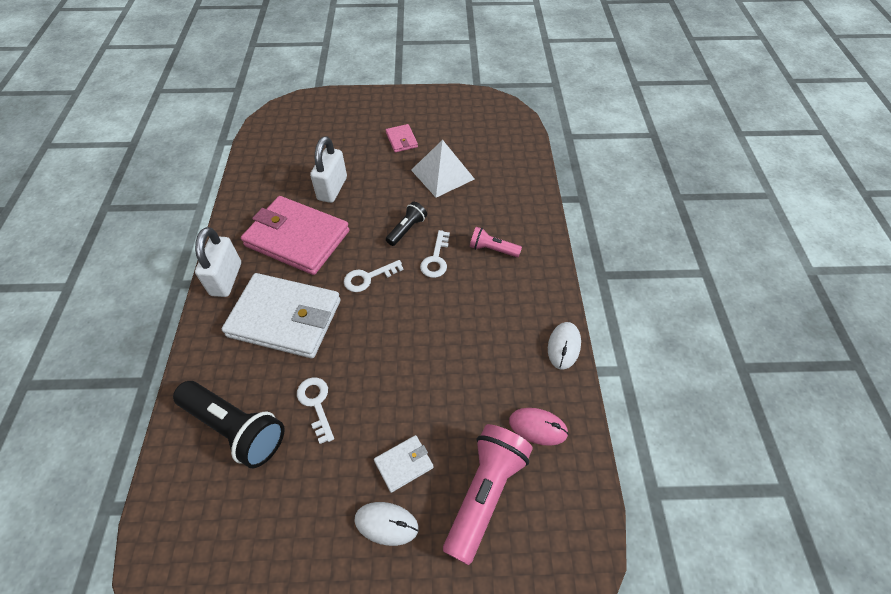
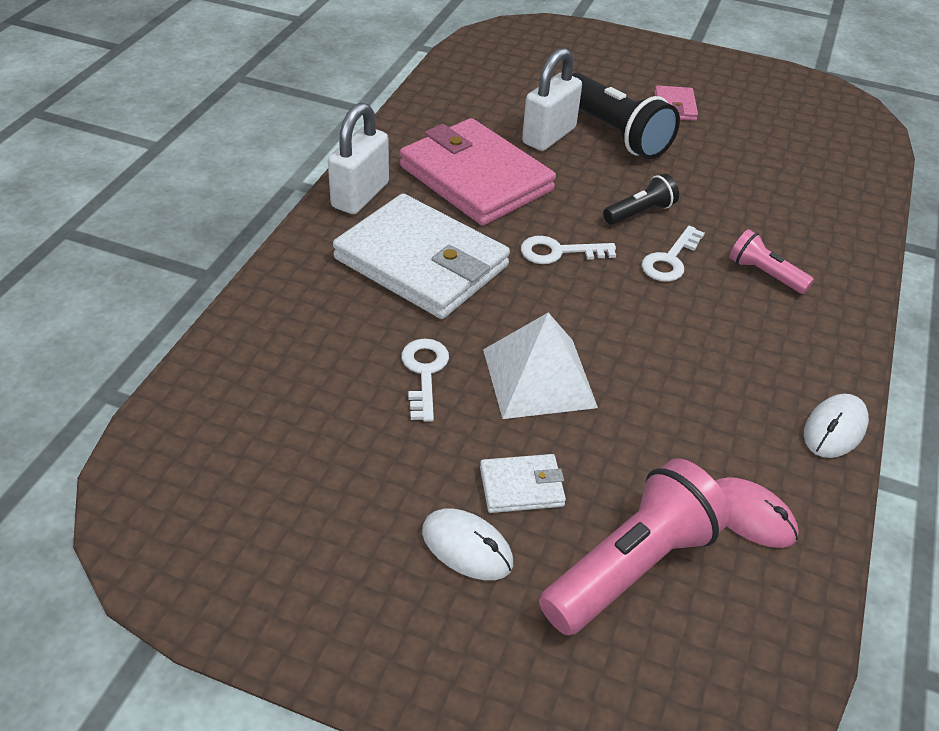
camera: 20 degrees right, 10 degrees down
black flashlight [173,381,285,468] -> black flashlight moved to [572,73,680,159]
white pyramid [411,140,475,198] -> white pyramid moved to [483,313,598,419]

